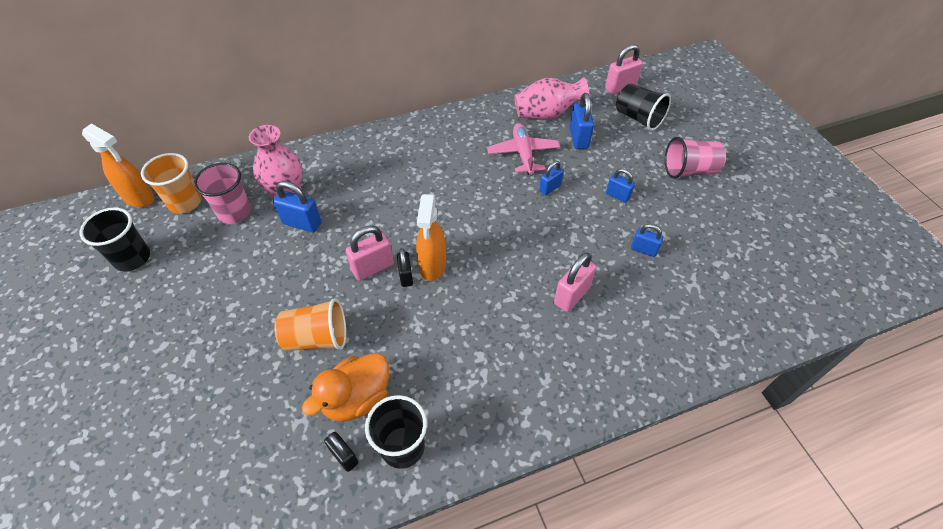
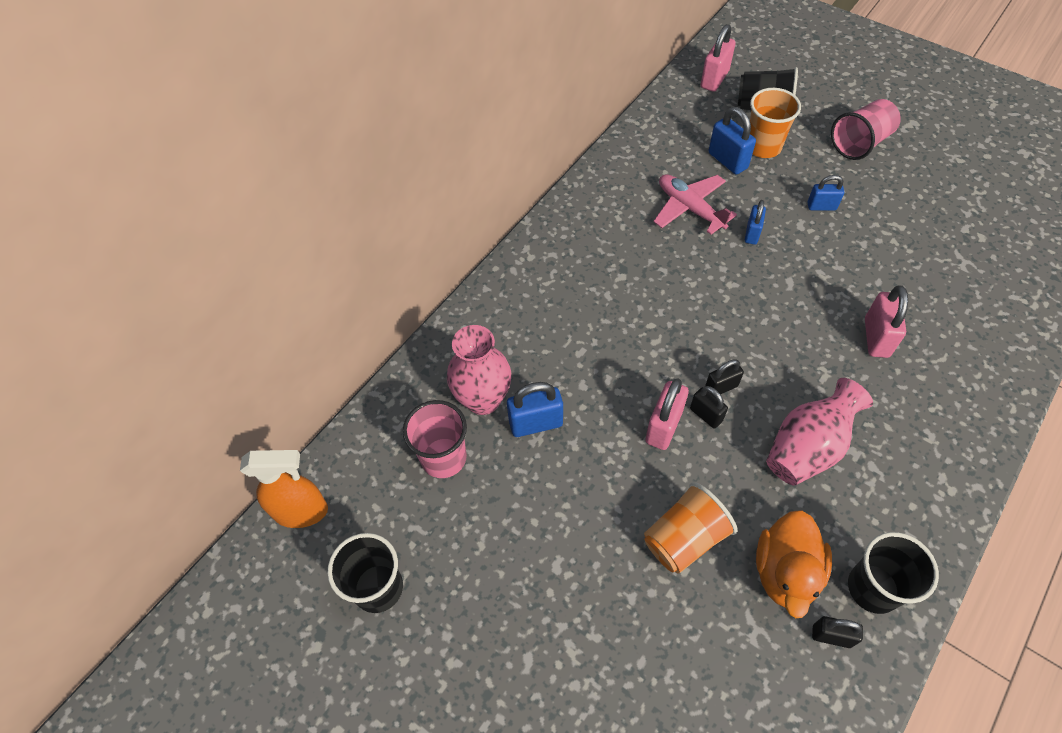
camera: 30 degrees left, 5 degrees up
orange cup [141,153,202,214] -> orange cup moved to [750,88,801,158]
orange spray bottle [416,194,446,281] -> black padlock [705,359,744,394]
pink vase [514,77,589,120] -> pink vase moved to [766,378,873,486]
blue padlock [631,224,663,257] -> none

